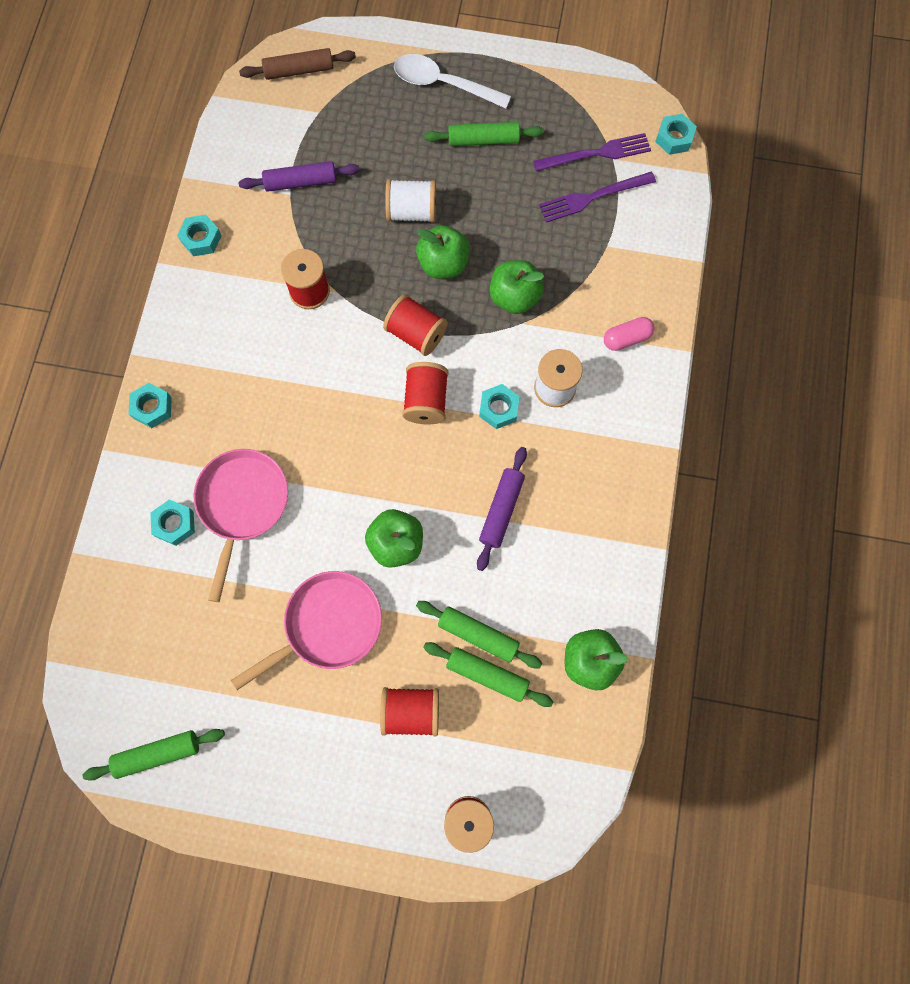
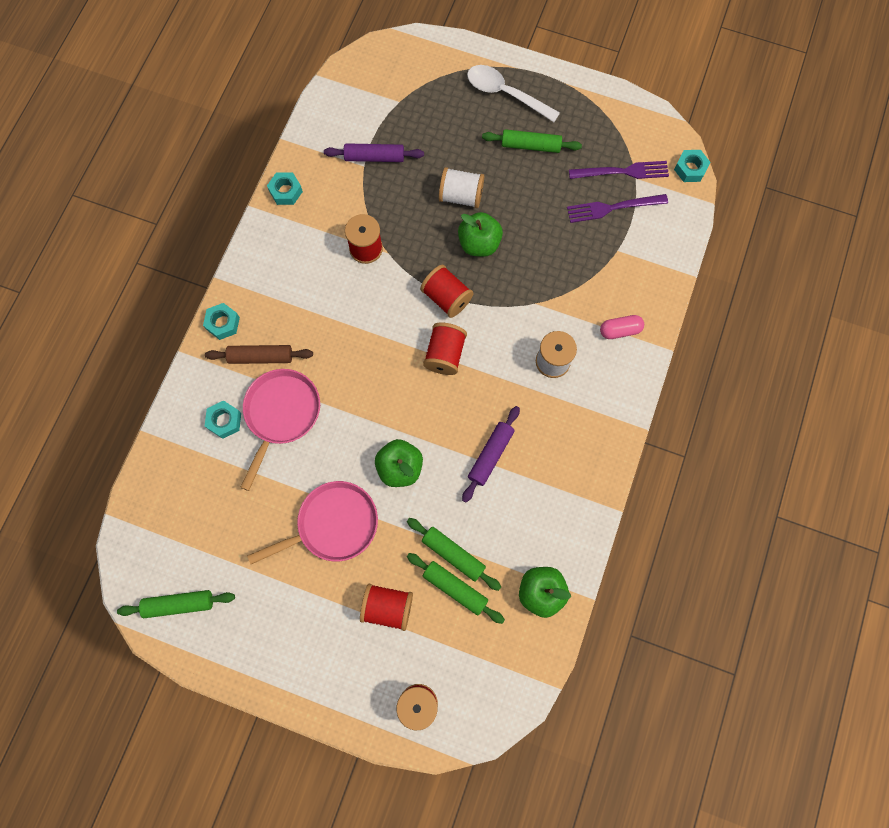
camera: 10 degrees right, 0 degrees up
brown rolling pin [239,48,356,80] -> brown rolling pin moved to [205,345,313,364]
turquoise nut [479,384,520,429] -> none
green apple [490,260,544,314] -> none

